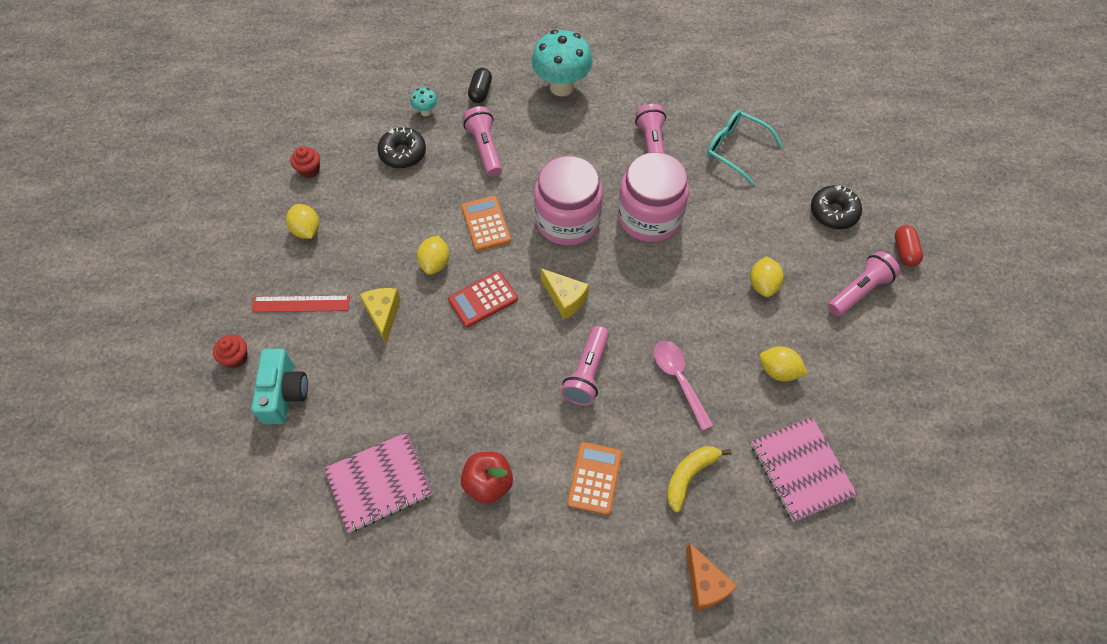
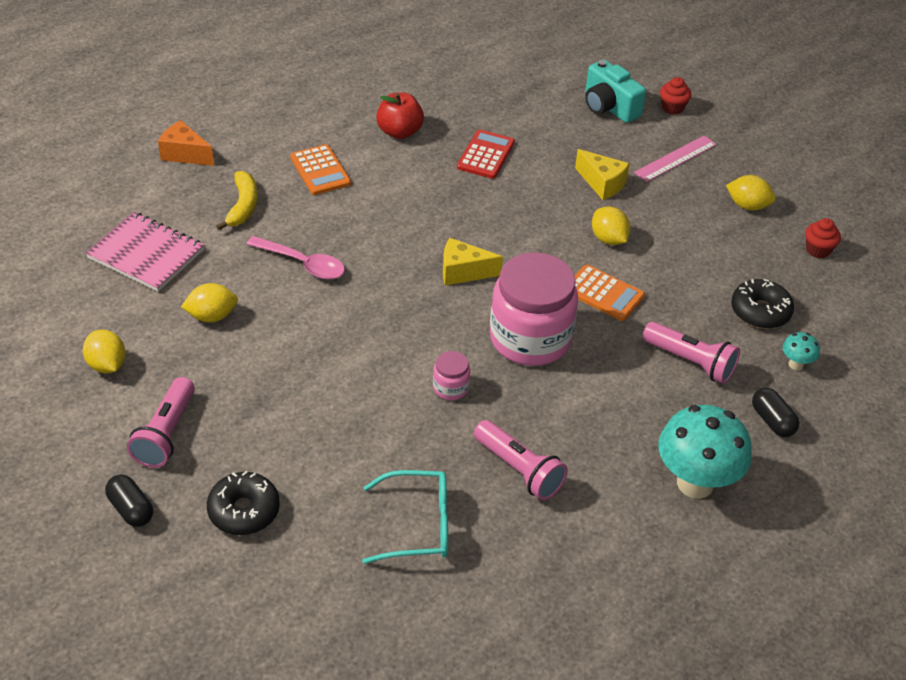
camera: 140 degrees right, 15 degrees down
red ruler [252,295,350,312] -> pink ruler [634,135,717,182]
pink notebook [324,432,432,533] -> none
red calculator [448,271,518,327] -> red calculator moved to [457,130,515,179]
pink flashlight [561,326,609,406] -> none
pink jar [618,152,689,242] -> pink jar [433,351,471,400], size x0.43
yellow lemon [750,257,784,297] -> yellow lemon moved to [83,330,126,373]
red capsule [895,225,923,267] -> black capsule [105,475,153,527]

